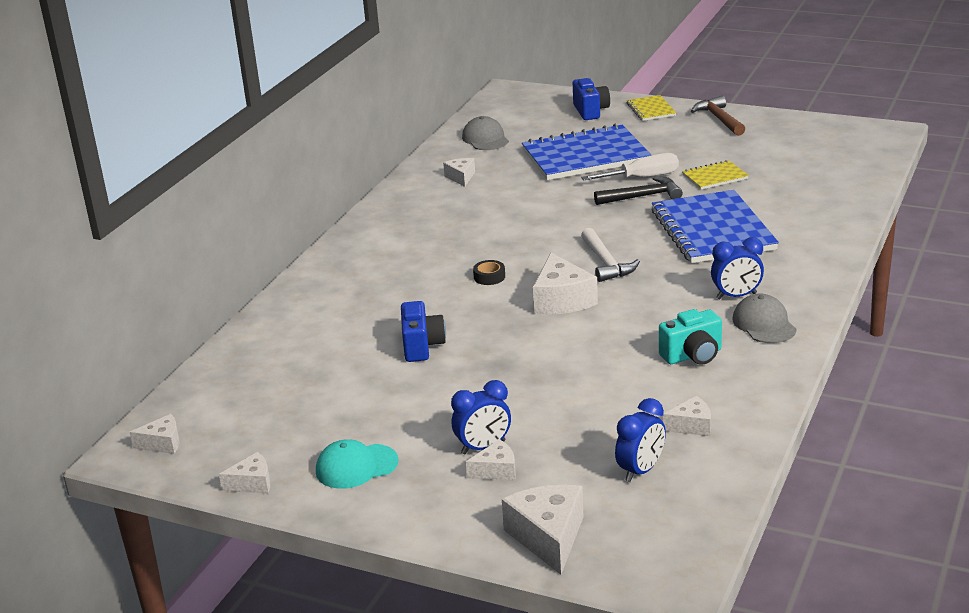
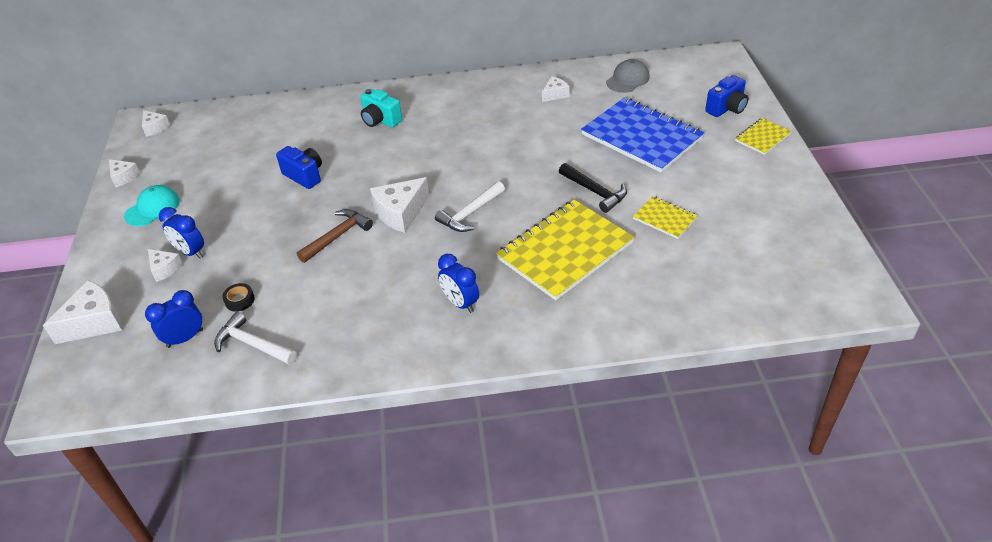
camera: 60 degrees right, 15 degrees up
turquoise cap [316,439,399,489] -> turquoise cap turned 90 degrees clockwise [124,185,180,226]
blue camera [401,301,446,362] -> blue camera turned 105 degrees counterclockwise [276,146,322,189]
black tape [473,260,505,285] -> black tape moved to [222,283,255,312]
white screwdriver [581,153,679,181] -> none
blue clock [615,398,666,482] -> blue clock turned 135 degrees clockwise [145,290,203,348]
blue notebook [651,190,779,263] -> yellow notebook [496,200,634,300]
turquoise camera [659,309,722,365] -> turquoise camera moved to [360,89,402,127]
white cheese [663,396,711,436] -> white hammer [214,312,297,365]
brown hammer [691,96,745,136] -> brown hammer moved to [297,209,373,263]
grey cap [732,294,797,343] -> none

